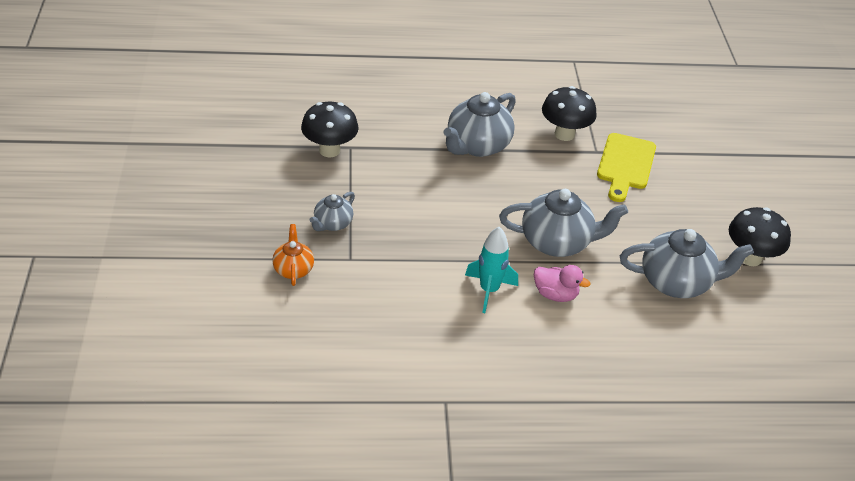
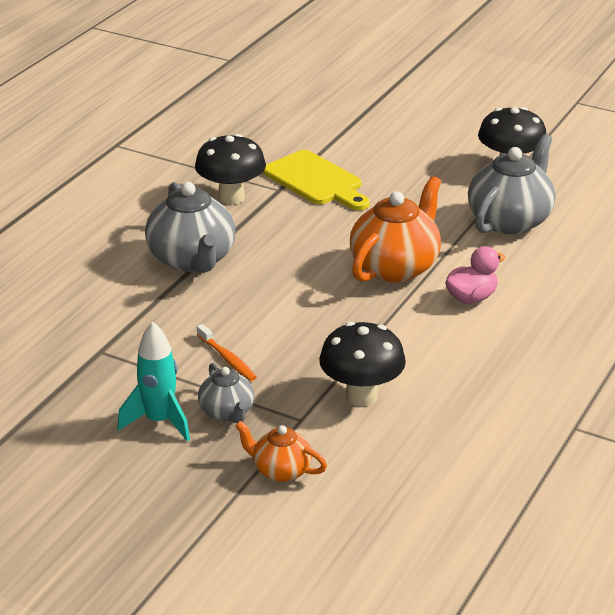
camera: 55 degrees left, 10 degrees down
black mushroom [301,102,359,157] -> black mushroom moved to [319,322,406,406]
turquoise rocket [465,227,518,313] -> turquoise rocket moved to [118,322,190,441]
grey teapot [499,189,628,257] -> orange teapot [350,176,441,282]
none -> orange toothbrush [197,324,257,381]

